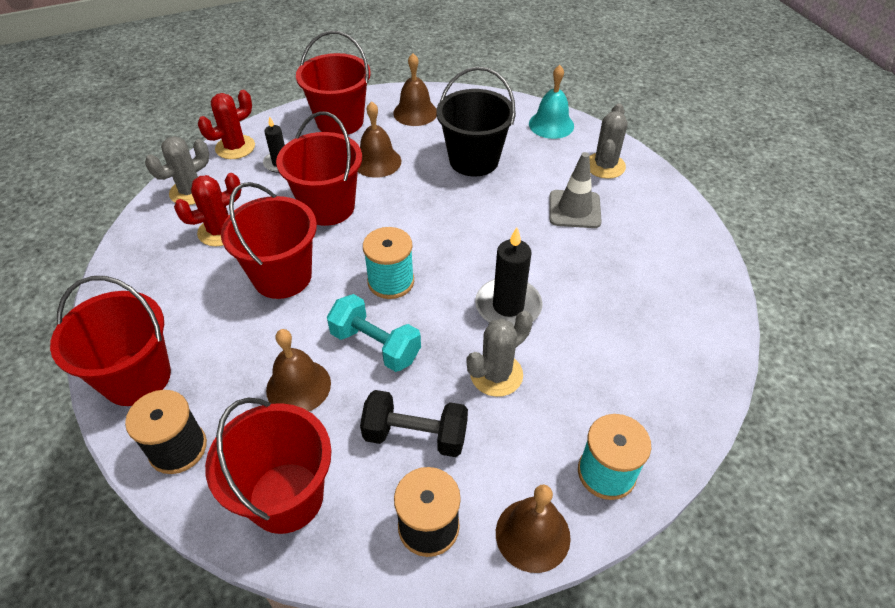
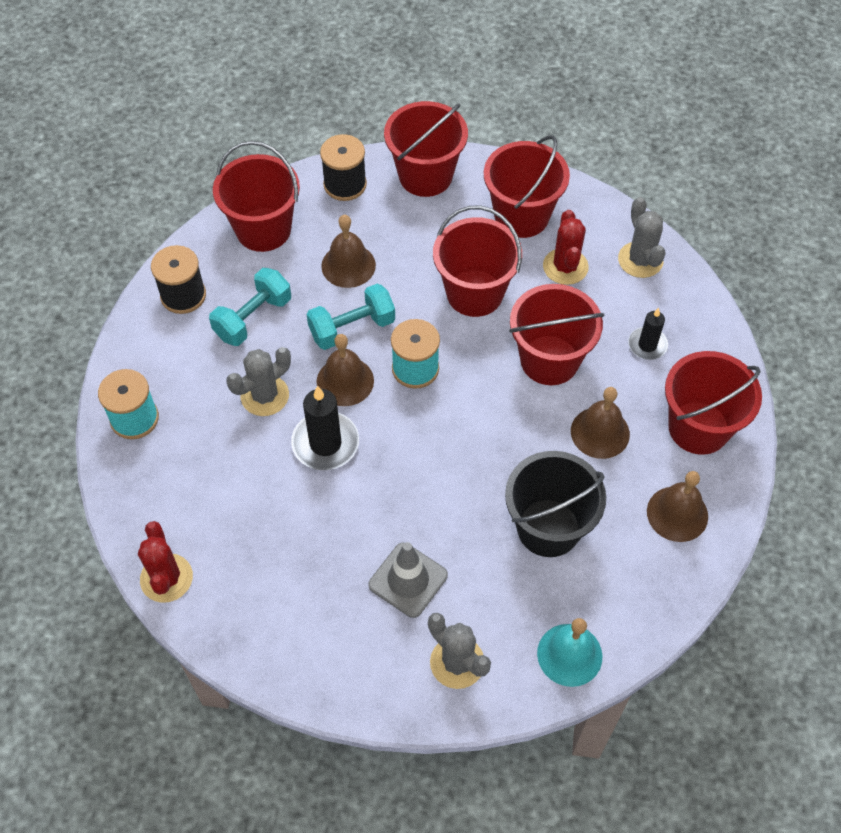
camera: 120 degrees right, 10 degrees up
red cactus [198,90,255,159] -> red cactus moved to [138,521,193,603]
black dumbbell [360,390,468,457] -> turquoise dumbbell [209,268,291,346]
grey cactus [467,311,533,397] -> grey cactus turned 60 degrees clockwise [227,347,291,416]
brown bell [496,485,571,573] -> brown bell moved to [316,334,374,406]
none -> red bucket [484,135,570,238]

